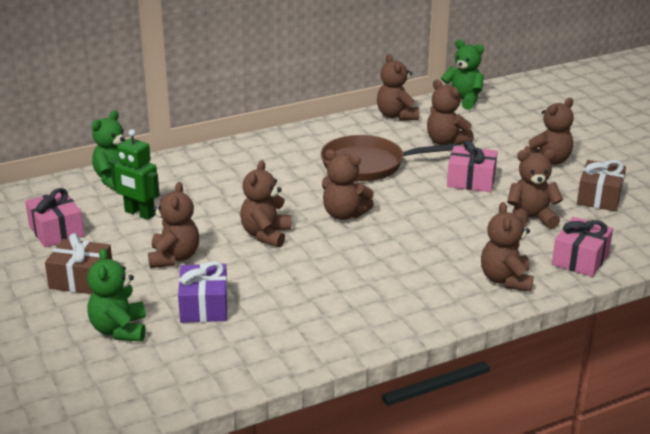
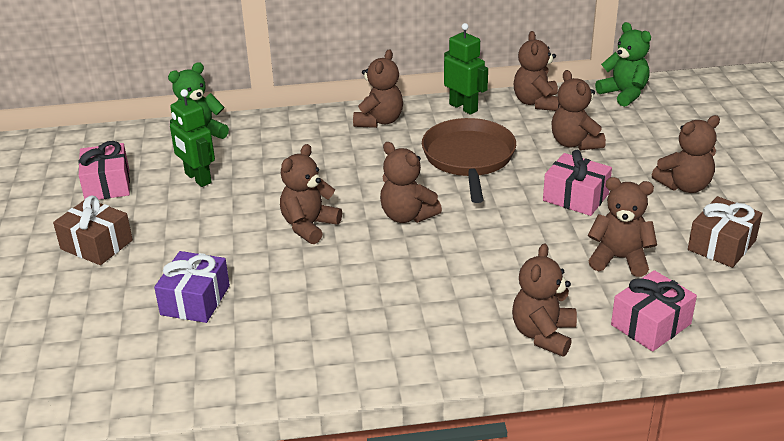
camera: 20 degrees right, 5 degrees up
green teddy bear [87,248,146,342] -> none
brown teddy bear [148,182,199,268] -> brown teddy bear moved to [353,49,403,128]
brown pan [321,135,457,181] -> brown pan turned 75 degrees clockwise [422,118,516,203]
none -> green robot [444,23,488,115]

